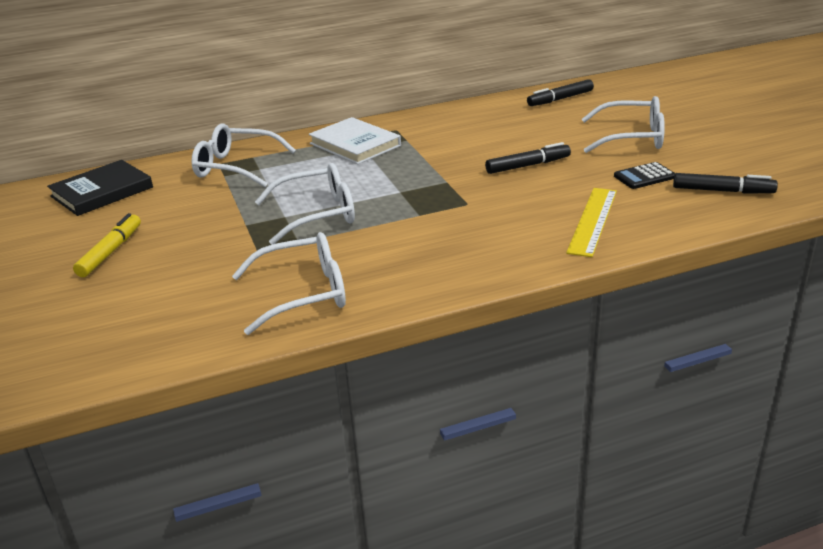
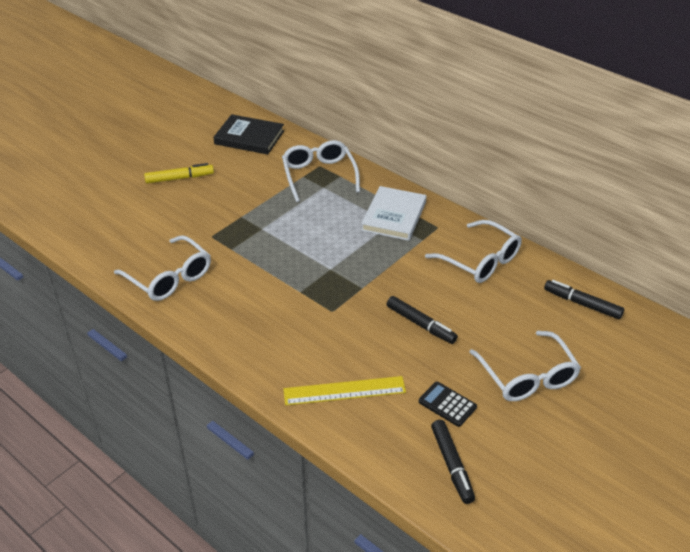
camera: 60 degrees right, 10 degrees up
white glasses [255,163,355,245] -> white glasses moved to [425,220,522,283]

